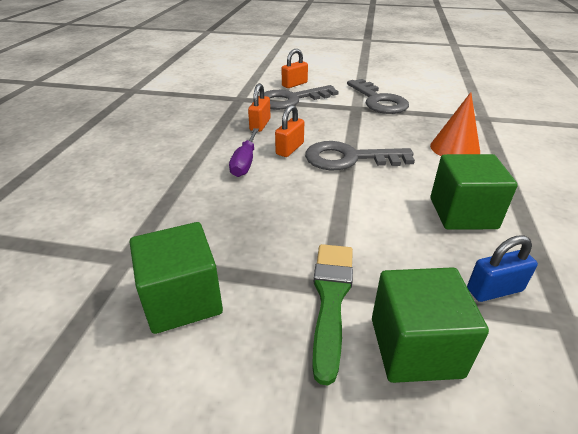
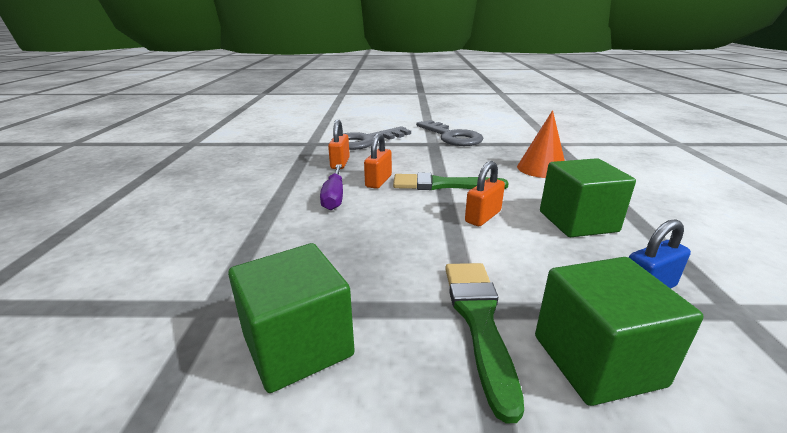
camera: 10 degrees left, 10 degrees down
orange padlock [282,49,308,88] -> orange padlock moved to [465,161,505,226]
grey key [305,141,415,170] -> green brush [393,173,509,190]

